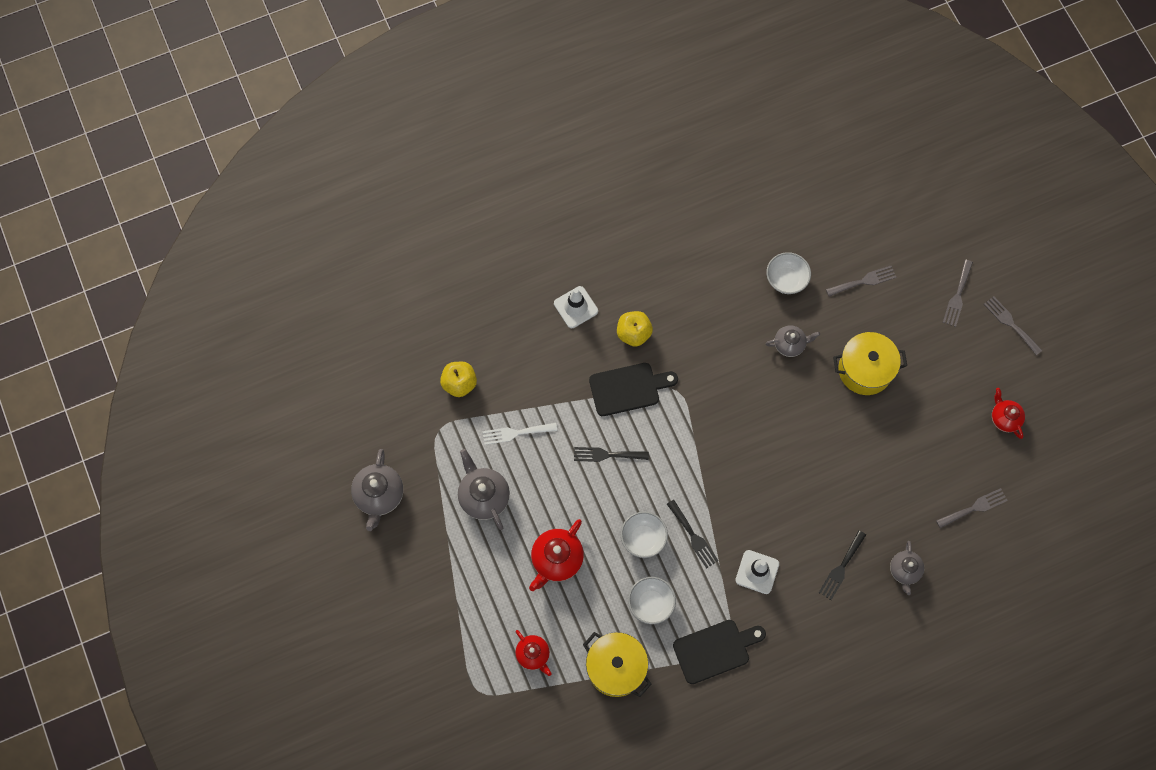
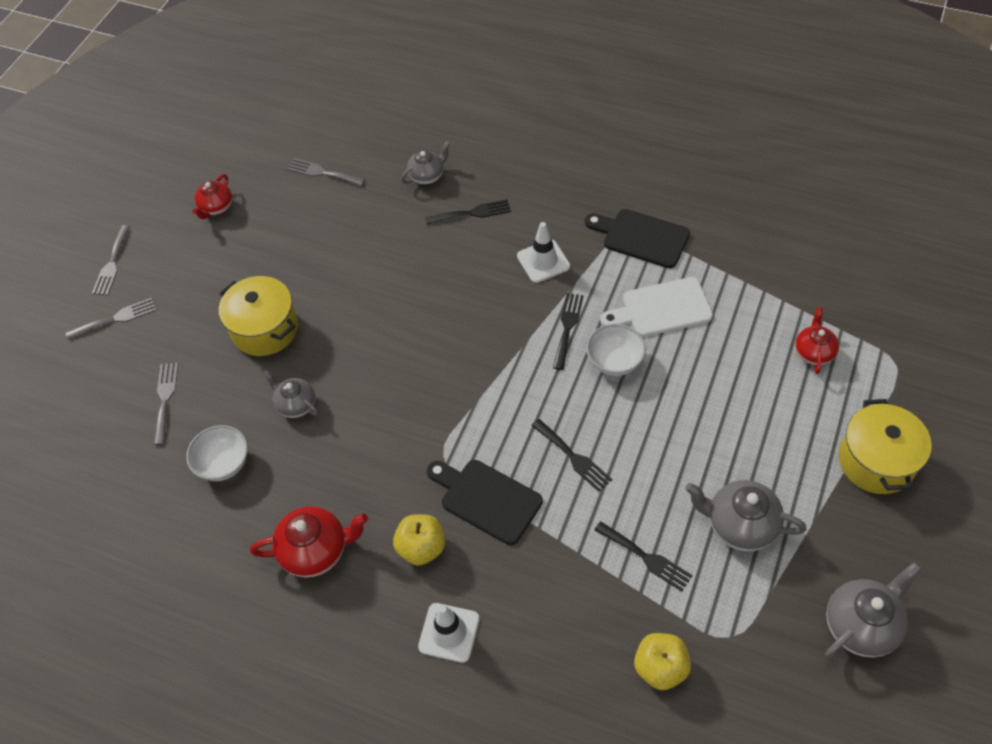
camera: 130 degrees left, 15 degrees down
grey teapot [458,449,510,530] -> grey teapot turned 90 degrees clockwise [685,480,807,552]
white fork [482,423,557,445] -> black fork [594,521,693,592]
red teapot [529,519,584,591] -> red teapot moved to [250,506,368,578]
yellow pot [583,632,651,697] -> yellow pot moved to [839,399,932,494]
white bowl [628,577,676,624] -> white cutting board [600,277,713,337]
grey fork [826,266,896,297] -> grey fork turned 60 degrees clockwise [153,363,178,445]

